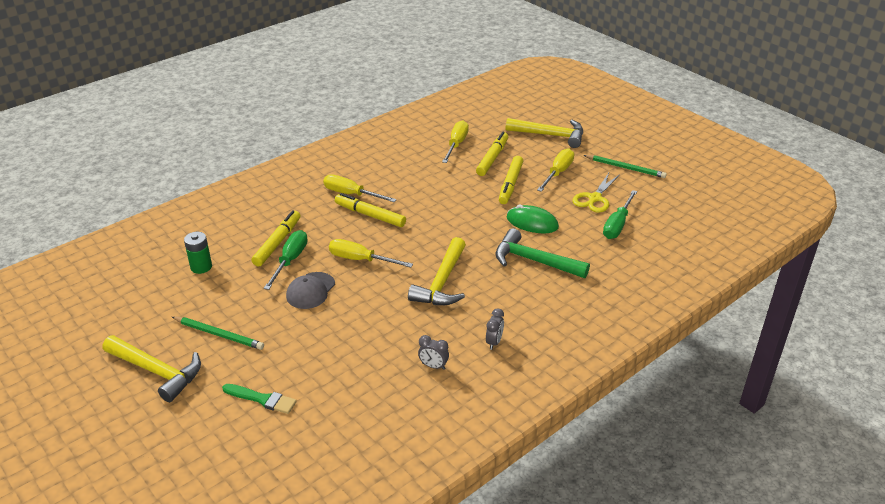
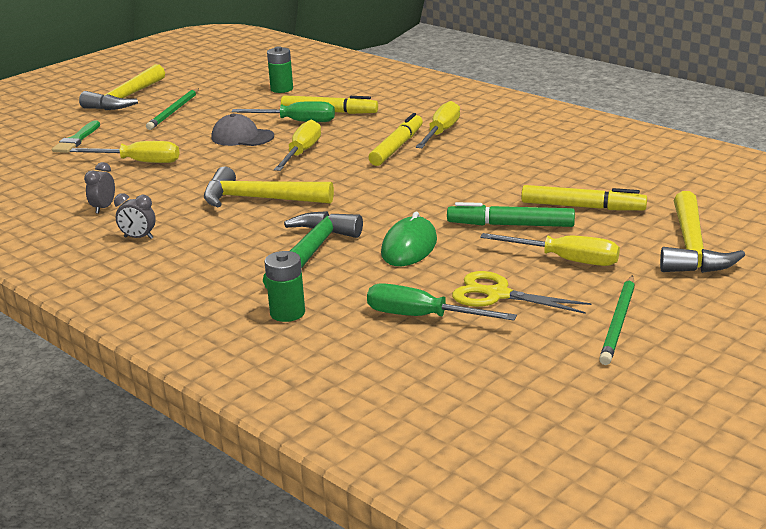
camera: 85 degrees right, 10 degrees down
yellow screwdriver [442,120,469,163] -> yellow screwdriver moved to [70,141,180,163]
yellow marker [499,156,523,204] -> green marker [447,202,575,227]
none -> green battery [264,251,305,322]

